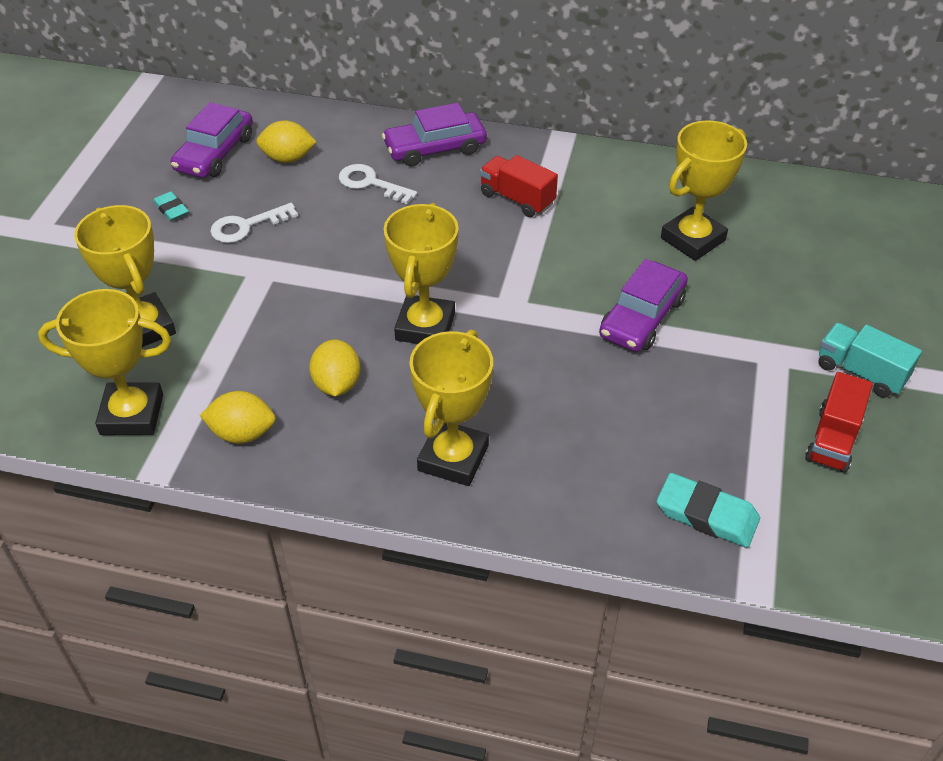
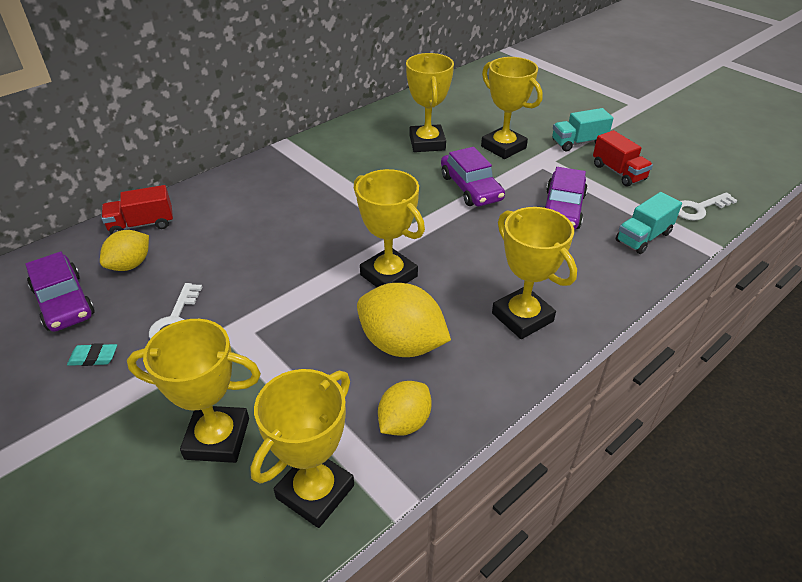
camera: 55 degrees left, 5 degrees down
yellow lemon [309,339,360,396] -> yellow lemon [357,283,451,357], size x1.61
white key [339,164,417,204] -> white key moved to [678,192,738,220]
purple car [382,103,487,167] -> purple car moved to [543,167,588,230]
red truck [480,155,558,217] -> red truck moved to [102,185,173,235]
turquoise eraser [657,473,760,548] -> turquoise truck [616,192,682,254]
none -> yellow trophy [481,57,543,159]

